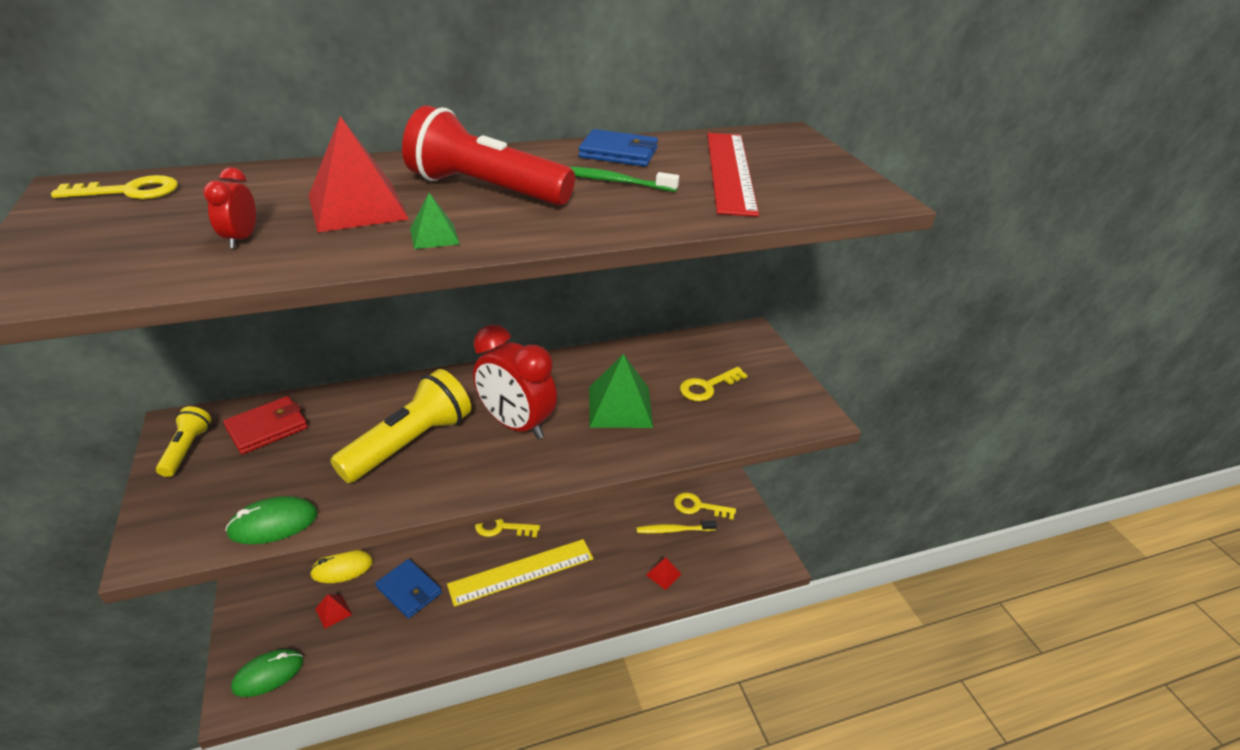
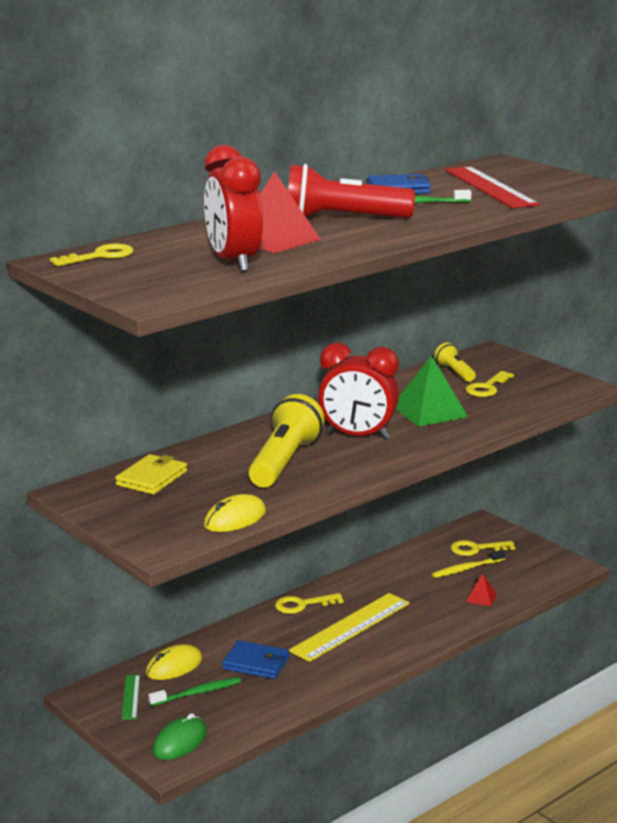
camera: 20 degrees left, 15 degrees down
yellow flashlight [156,406,211,477] -> yellow flashlight moved to [435,343,476,382]
red clock [203,167,256,249] -> red clock [204,145,263,272], size x2.27
red wallet [223,396,308,454] -> yellow wallet [115,454,187,494]
green mouse [225,496,318,544] -> yellow mouse [204,494,266,532]
red pyramid [315,594,352,629] -> green toothbrush [149,677,241,706]
green pyramid [410,193,460,249] -> none
none -> green ruler [122,675,140,720]

